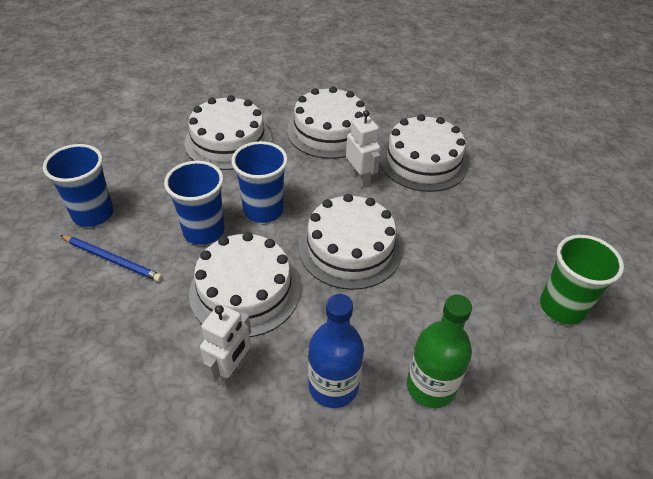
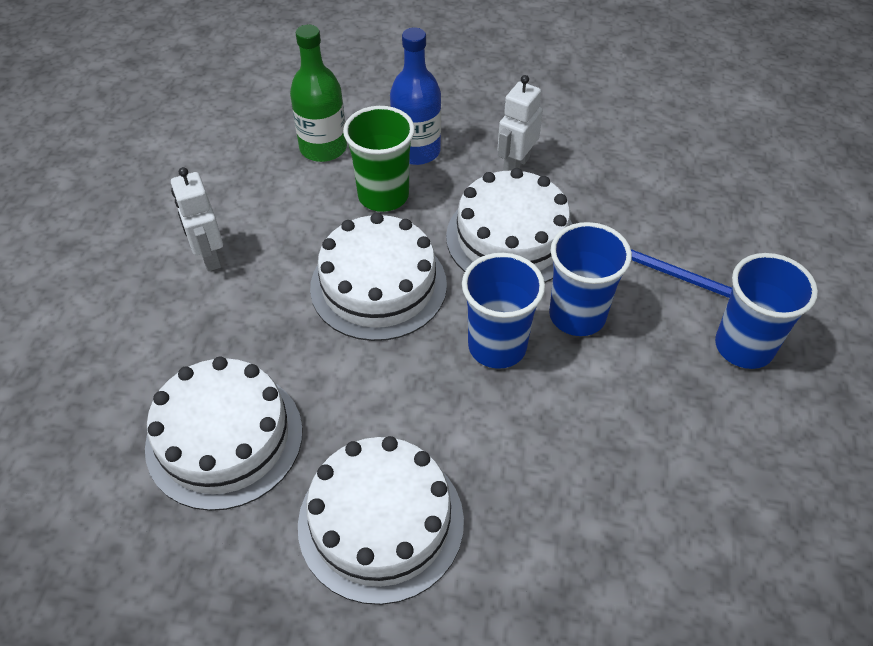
camera: 175 degrees left, 5 degrees up
white cake [185,95,272,170] -> none
white robot [346,110,380,188] -> white robot moved to [171,167,223,271]
green cup [540,235,624,325] -> green cup moved to [343,106,415,212]

